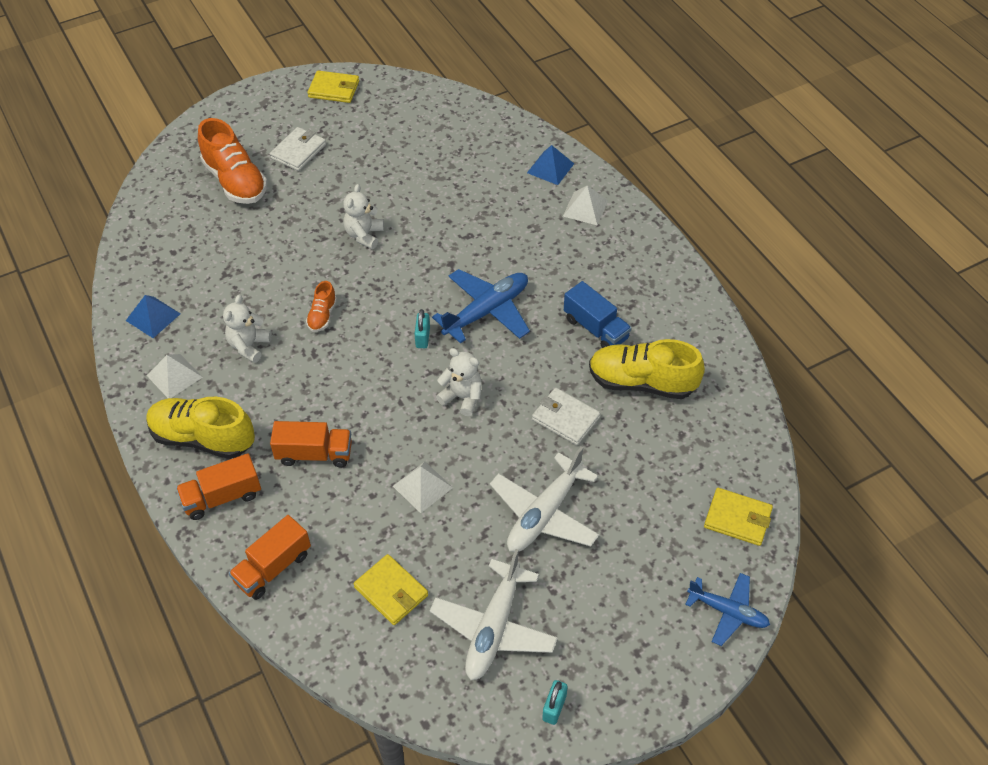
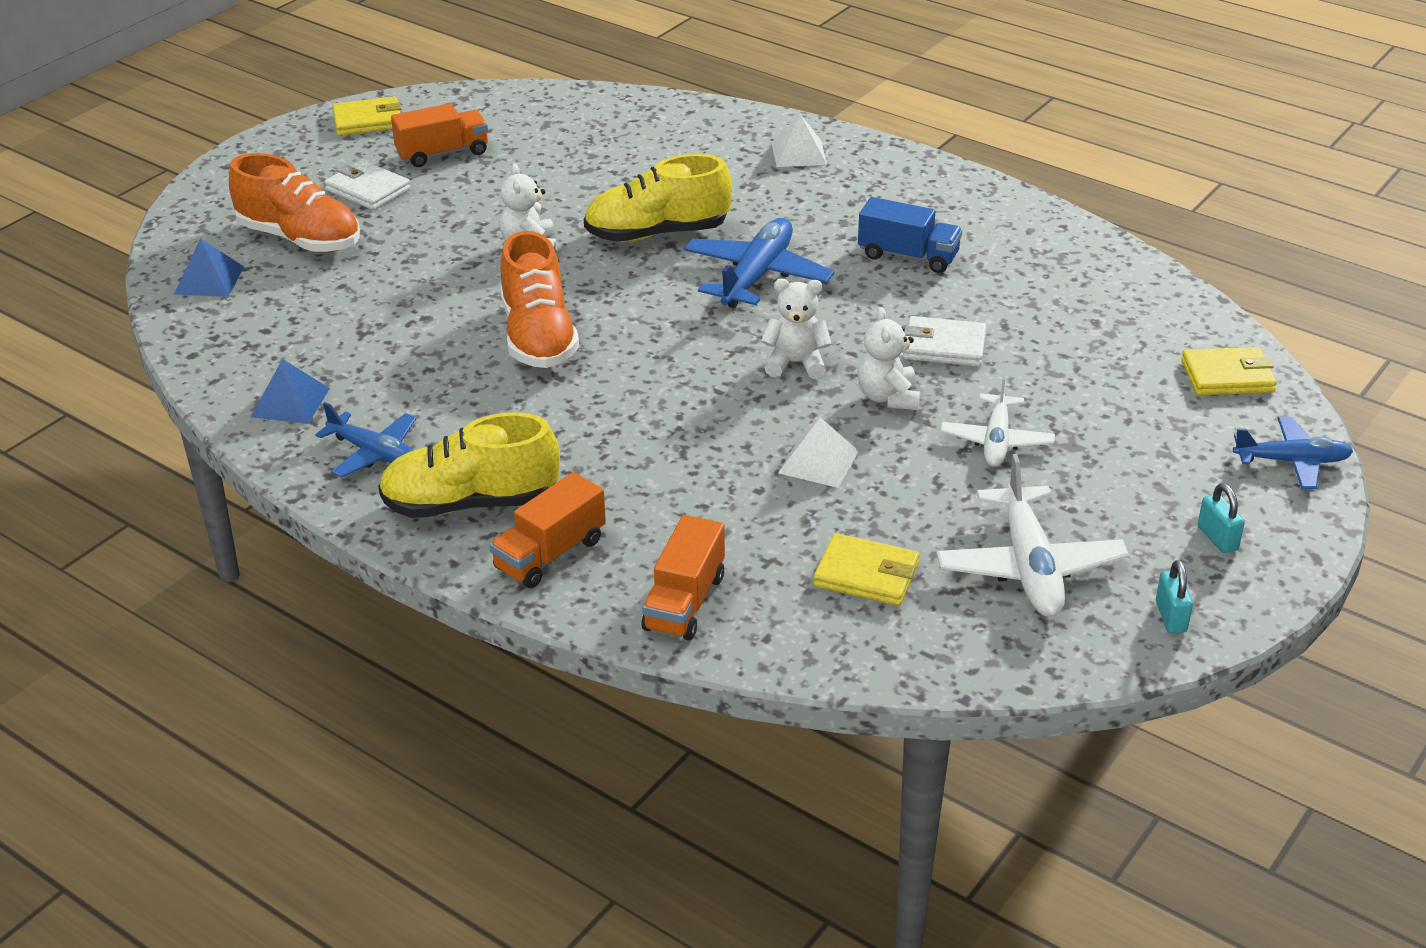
camera: 25 degrees left, 15 degrees down
white pyramid [147,354,203,398] -> blue plane [315,402,417,477]
white teddy bear [223,295,272,363] -> white teddy bear moved to [858,307,920,410]
white wallet [270,127,326,171] -> white wallet turned 60 degrees counterclockwise [324,160,411,210]
orange truck [270,421,352,468] -> orange truck moved to [391,104,488,167]
orange shoe [306,281,337,332] -> orange shoe [500,231,579,368], size x2.04
turquoise padlock [414,309,430,348] -> turquoise padlock moved to [1198,483,1245,553]
white plane [490,446,600,552] -> white plane [940,375,1055,467], size x0.65
blue pyramid [527,145,574,185] -> blue pyramid moved to [174,238,244,297]
yellow shoe [589,339,705,399] -> yellow shoe moved to [584,154,732,242]

